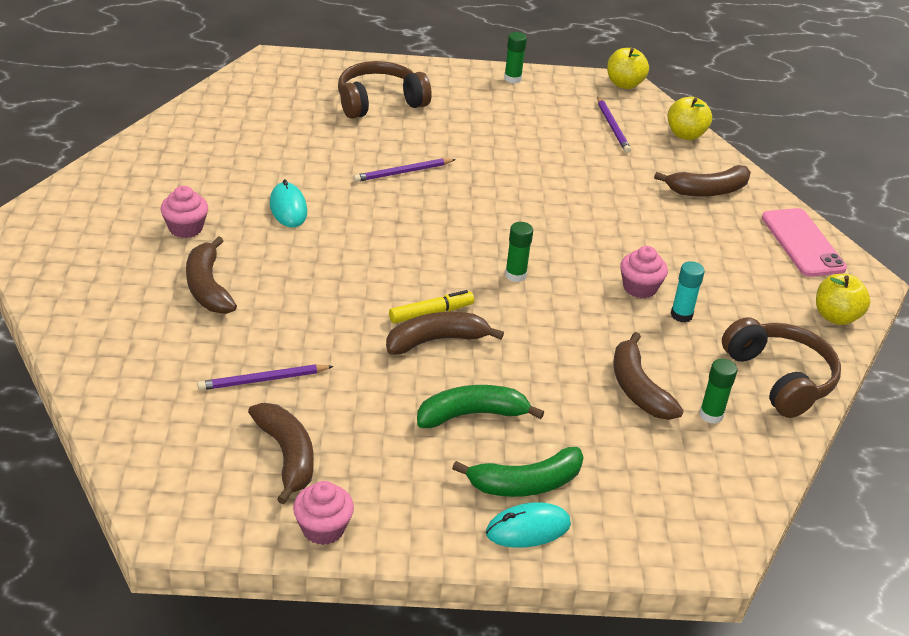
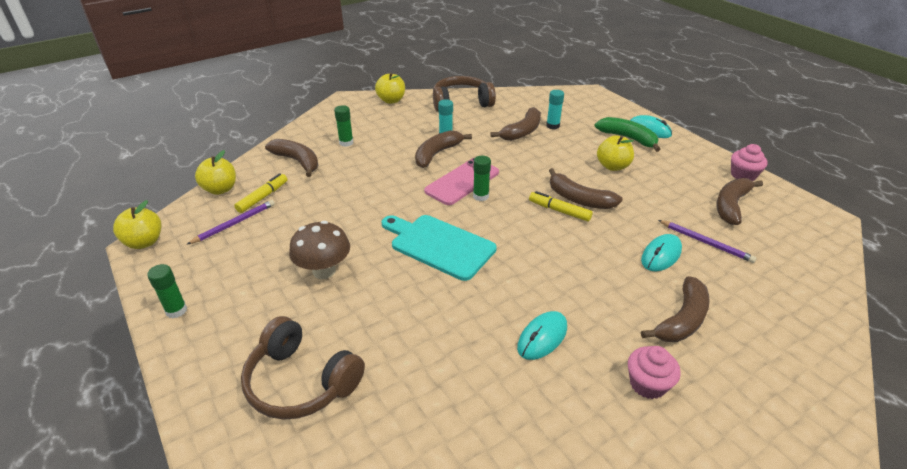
camera: 120 degrees left, 0 degrees up
purple pencil [353,158,456,182] -> none
green banana [417,385,544,428] -> yellow apple [597,135,634,171]
pink cupcake [620,246,668,299] -> brown banana [415,130,472,168]
green glue stick [699,359,737,424] -> green glue stick moved to [334,105,353,147]
brown headphones [722,317,841,418] -> brown headphones turned 45 degrees clockwise [433,76,496,112]
pink phone [762,208,847,277] -> pink phone moved to [424,158,499,205]
none -> yellow marker [234,173,287,213]
none -> brown mushroom [289,221,350,279]
none -> turquoise cutting board [382,215,497,281]
none -> turquoise glue stick [546,90,564,129]
none -> turquoise mouse [641,234,682,271]

